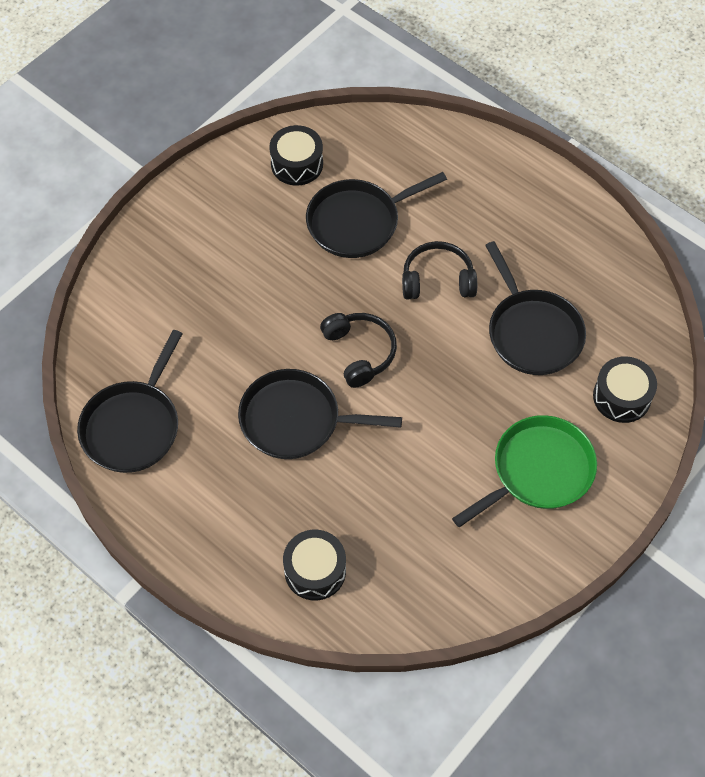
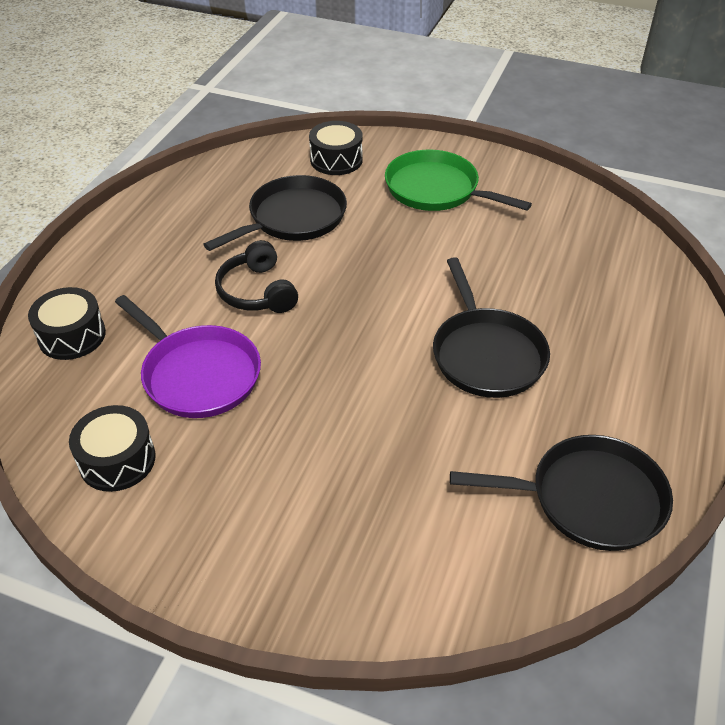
camera: 110 degrees left, 15 degrees down
black drum [283,530,346,600] -> black drum moved to [28,287,106,360]
black pan [306,172,447,258] -> purple pan [115,295,261,418]
black headphones [320,313,397,388] -> none

